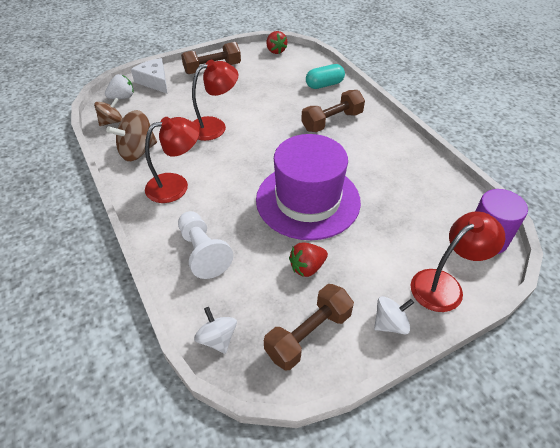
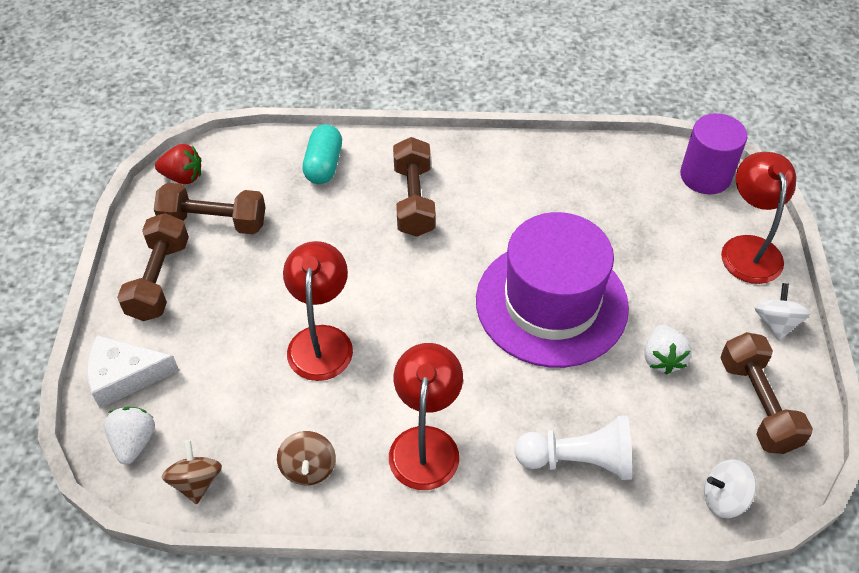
camera: 60 degrees left, 5 degrees up
brown spinning top [106,110,157,161] -> brown spinning top [277,431,336,485], size x0.63
red strawberry [289,243,328,277] -> white strawberry [644,325,692,375]
none -> brown dumbbell [154,183,265,234]

